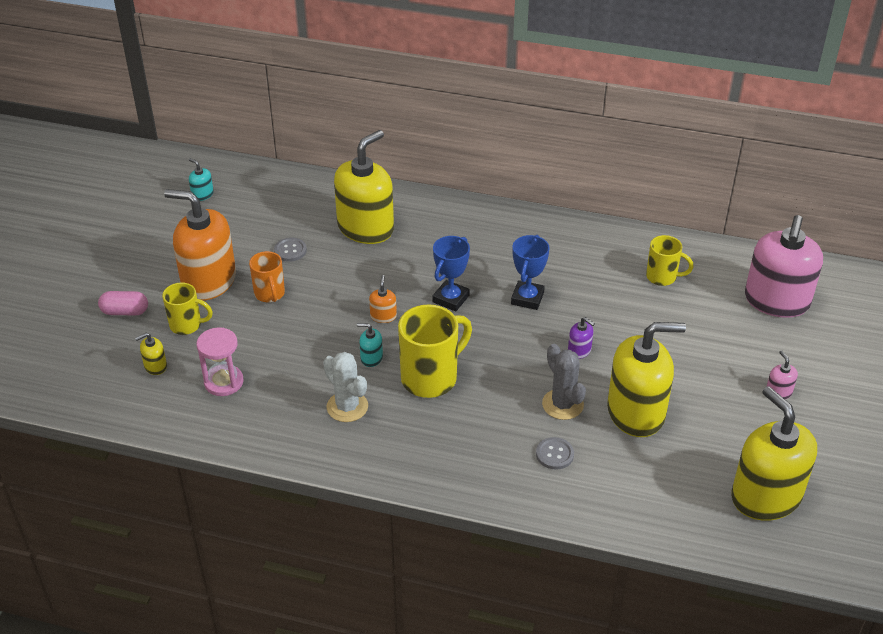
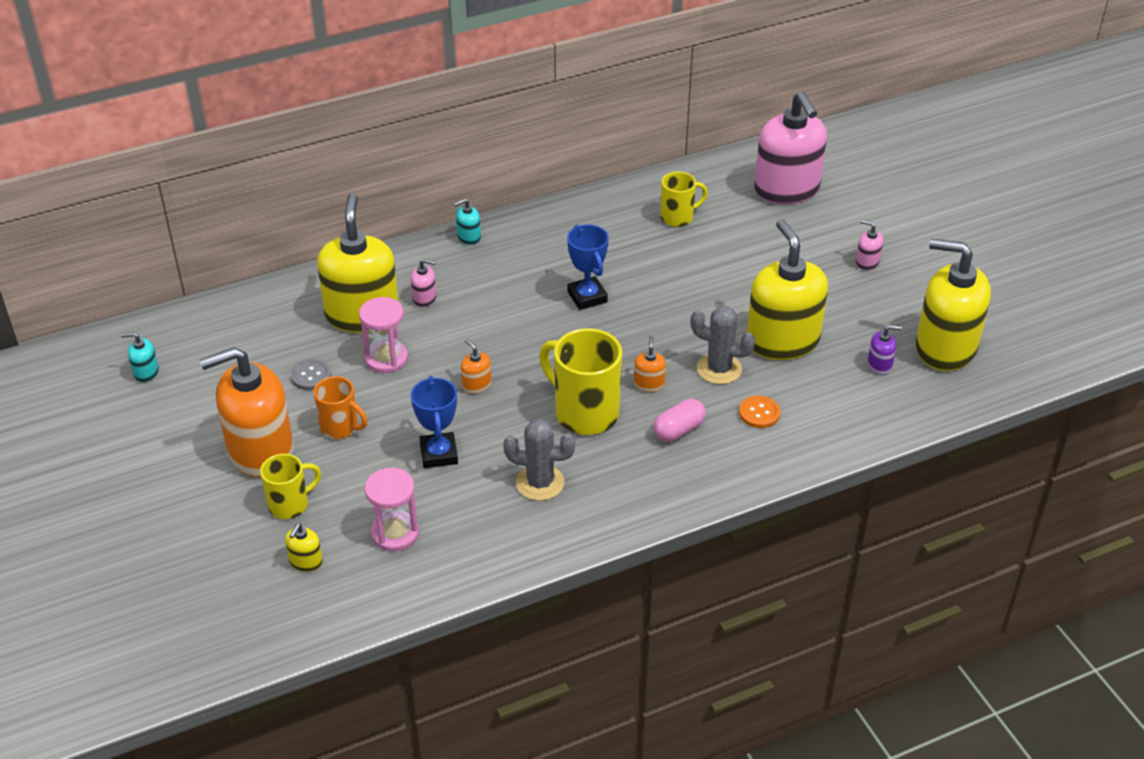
camera: 40 degrees left, 0 degrees up
pink capsule [98,291,148,315] -> pink capsule moved to [653,399,706,442]
white cactus [323,352,368,422] -> grey cactus [503,418,576,501]
turquoise soap dispenser [357,323,383,367] -> turquoise soap dispenser moved to [454,198,481,245]
yellow mug [398,304,472,398] -> yellow mug turned 60 degrees counterclockwise [539,328,622,435]
blue trophy [432,236,470,312] -> blue trophy moved to [411,376,458,468]
grey button [536,437,574,470] -> orange button [739,396,780,428]
purple soap dispenser [568,317,595,359] -> purple soap dispenser moved to [867,325,902,375]
yellow soap dispenser [607,322,686,437] -> yellow soap dispenser turned 60 degrees counterclockwise [747,219,828,360]
none -> pink hourglass [359,297,408,373]
none -> pink soap dispenser [411,259,436,307]
none -> orange soap dispenser [634,336,666,392]

